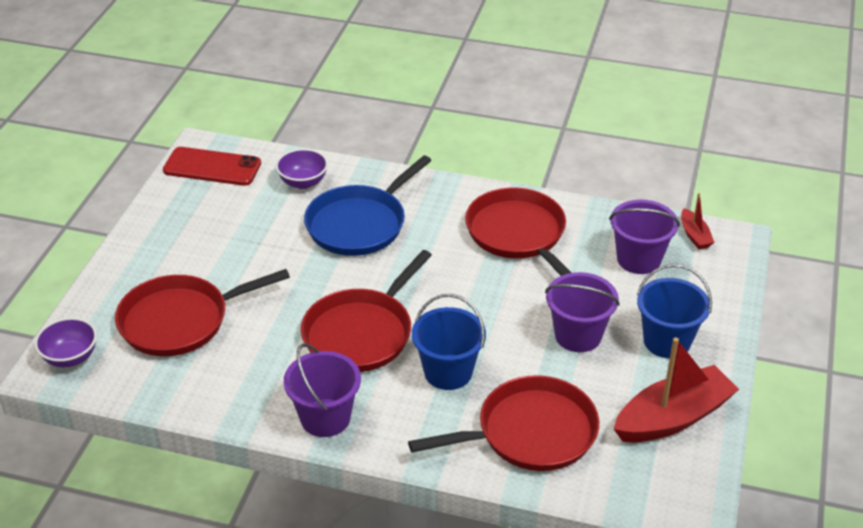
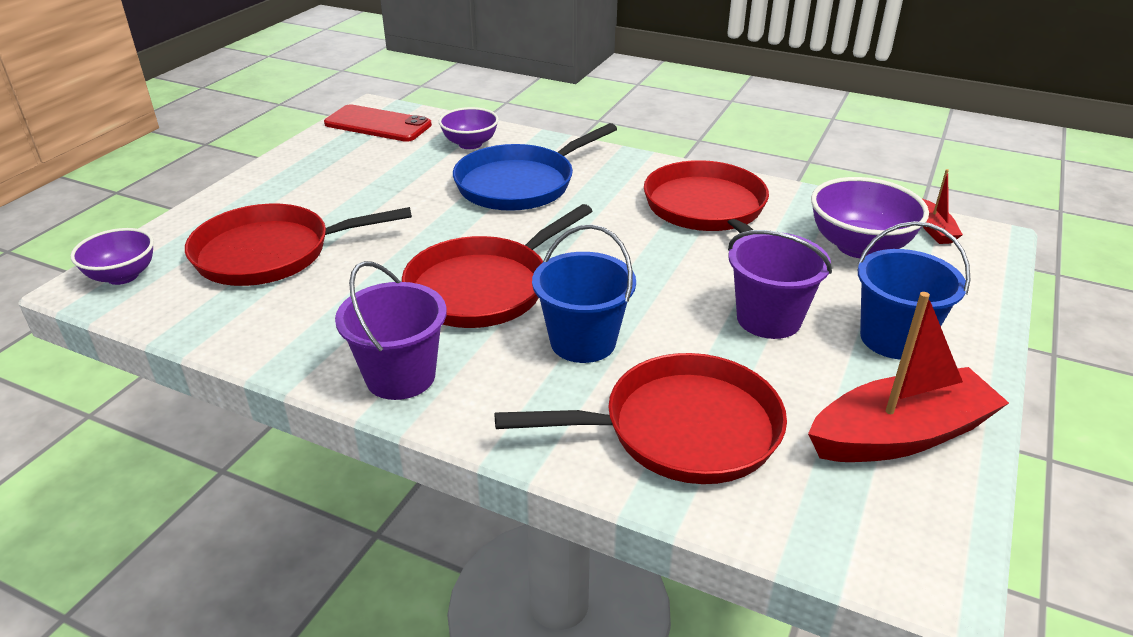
camera: 10 degrees right, 5 degrees down
purple bucket [609,199,680,274] -> purple bowl [811,177,929,258]

